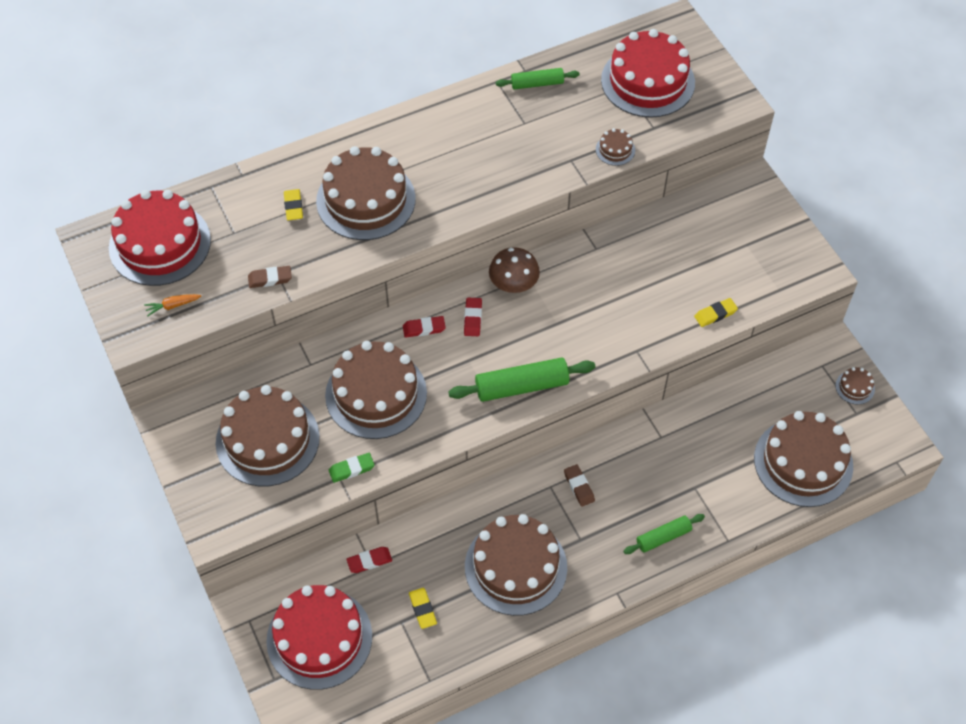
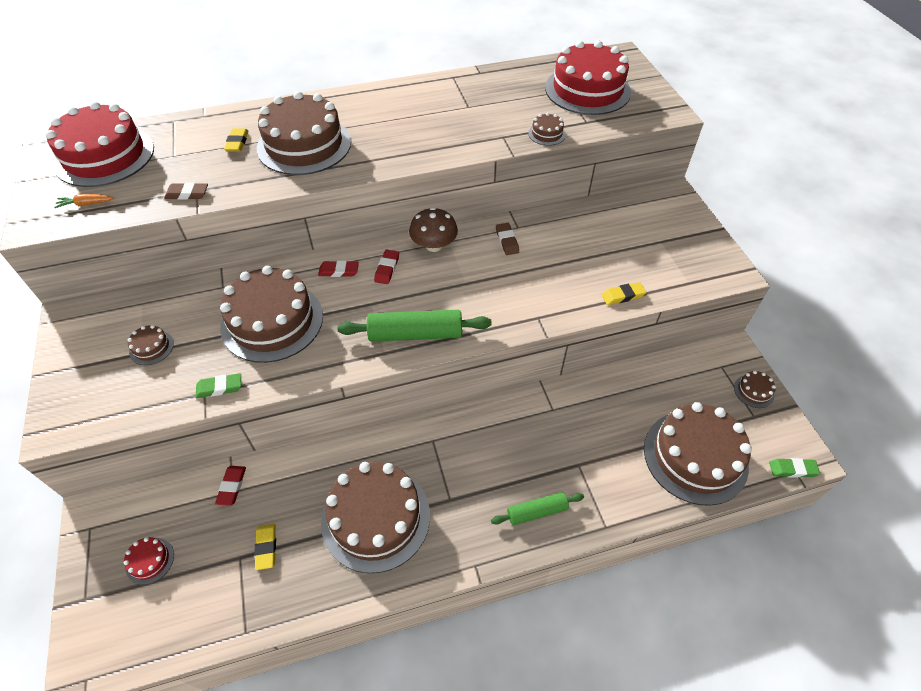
camera: 10 degrees right, 5 degrees down
brown cake [216,385,320,486] -> brown cake [128,325,174,365], size x0.41
red cake [266,585,372,690] -> red cake [124,537,174,585], size x0.41
red eraser [346,547,392,573] -> red eraser turned 75 degrees counterclockwise [215,466,246,506]
green rolling pin [496,68,580,90] -> none
brown eraser [564,464,595,507] -> brown eraser moved to [496,223,519,255]
none -> green eraser [769,458,820,478]

